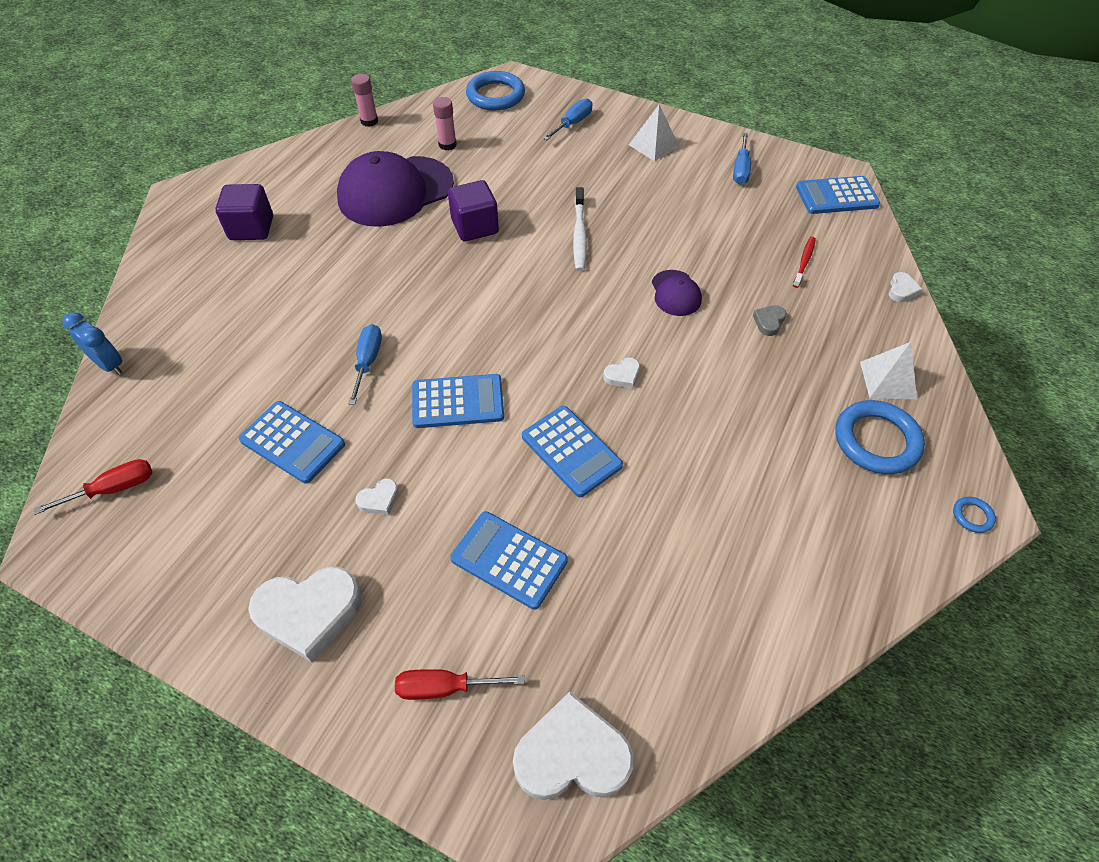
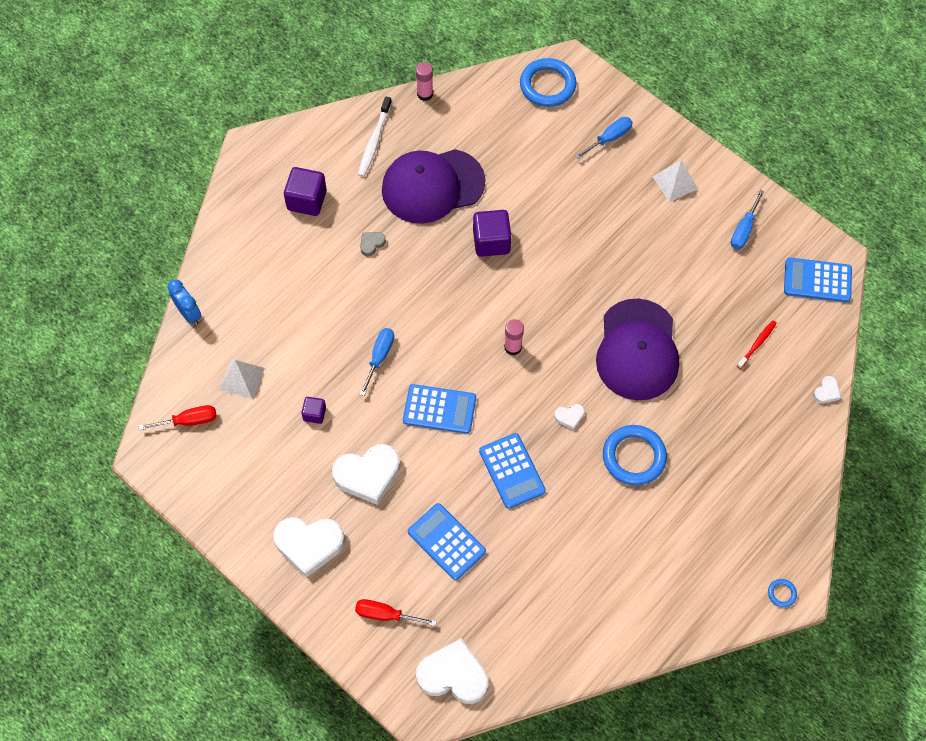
camera: 15 degrees right, 10 degrees up
blue calculator [239,401,345,484] -> purple cube [301,397,326,424]
white heart [355,478,399,515] -> white heart [332,444,400,505], size x2.22
pink glue stick [433,97,457,150] -> pink glue stick moved to [504,319,524,356]
white toothbrush [573,187,587,271] -> white toothbrush moved to [358,96,392,177]
purple cap [652,270,702,316] -> purple cap [596,298,679,400], size x2.13
grey heart [753,305,786,336] -> grey heart moved to [360,232,386,256]
blue ring [836,400,925,474] -> blue ring moved to [603,425,667,486]
white pyramid [860,342,917,399] -> white pyramid moved to [219,359,265,399]

